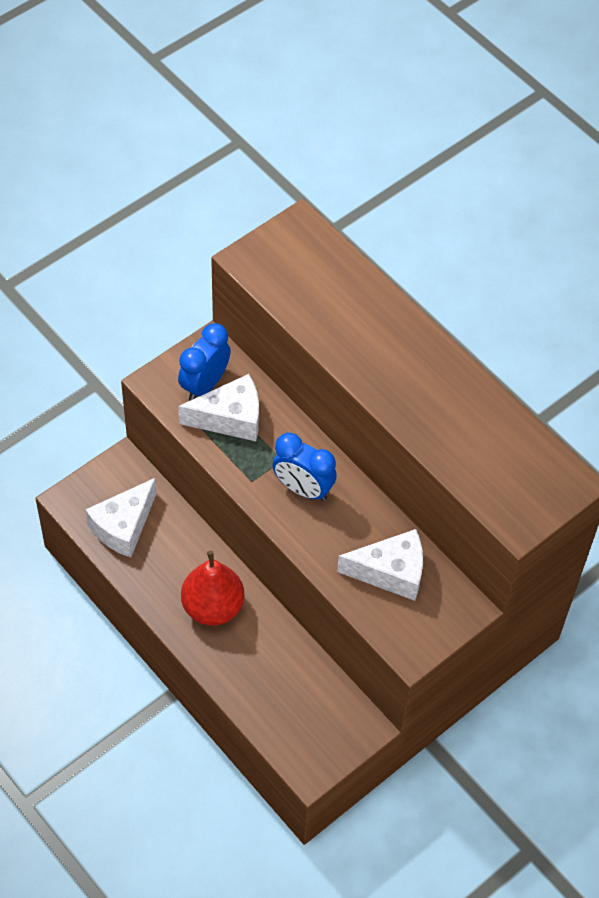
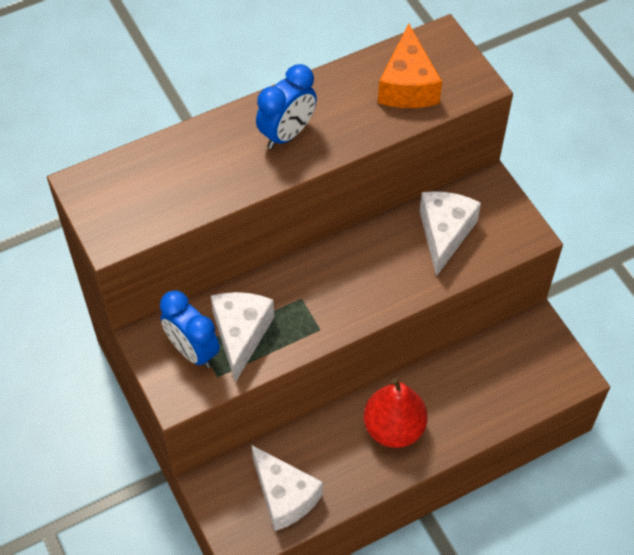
camera: 75 degrees left, 0 degrees up
blue clock [272,433,337,501] -> blue clock moved to [256,64,317,149]
none -> orange cheese [378,24,442,108]

